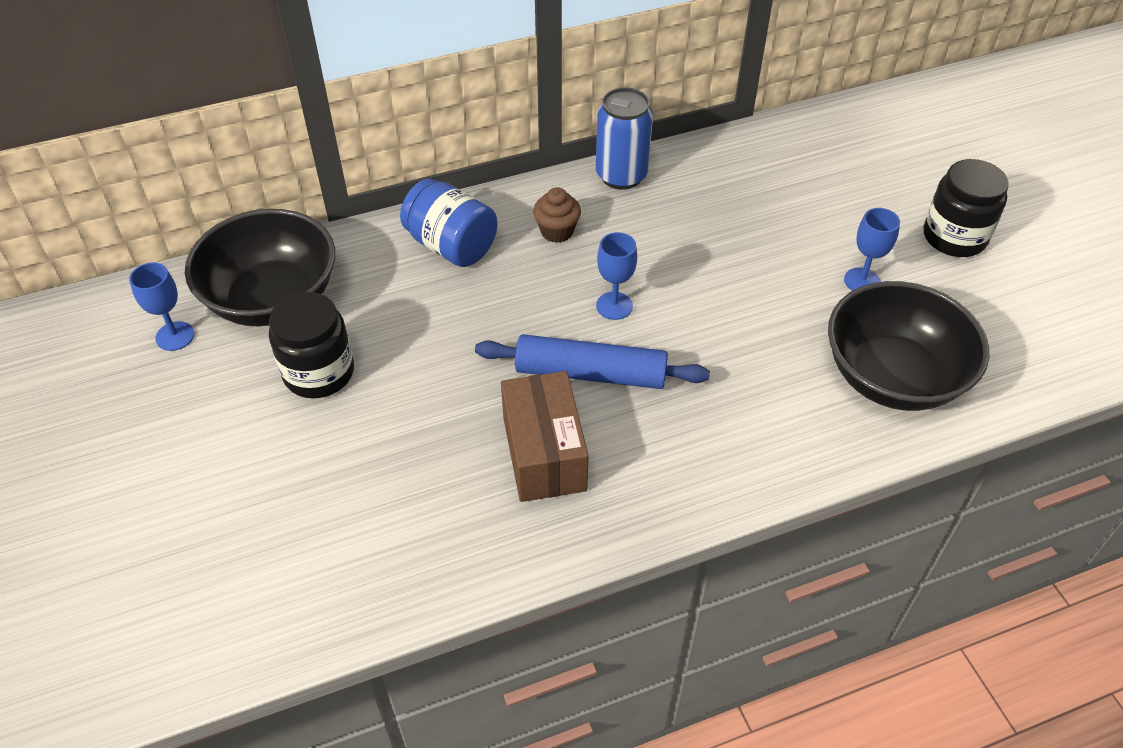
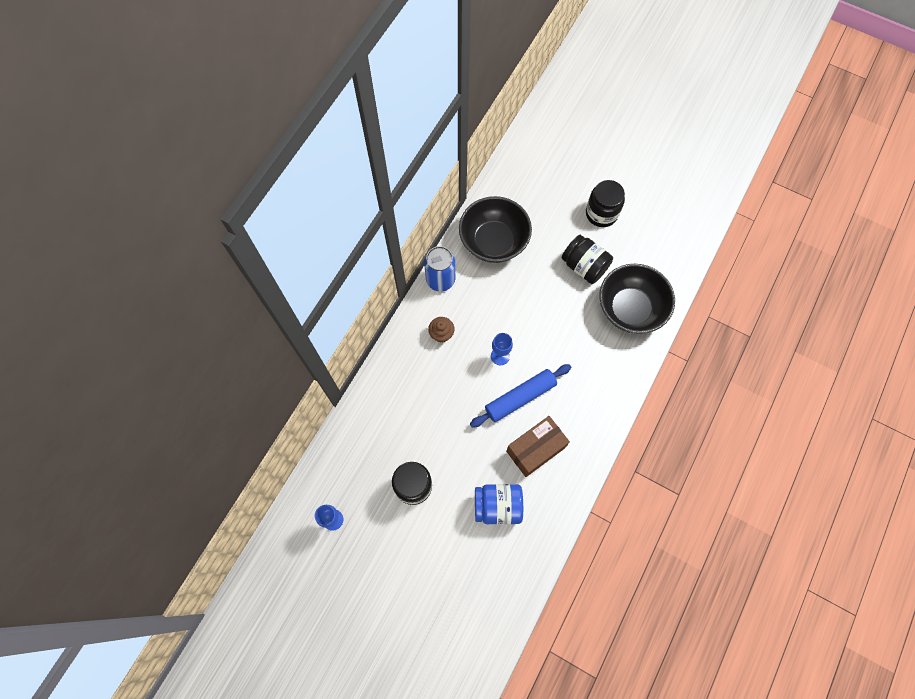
camera: 40 degrees left, 20 degrees up
black bowl [185,209,335,326] -> black bowl moved to [459,196,532,263]
blue jar [400,179,497,267] -> blue jar moved to [475,484,523,525]
brown box [501,371,589,502] -> brown box turned 75 degrees counterclockwise [506,416,570,477]
blue goblet [844,208,900,291] -> black jar [561,235,613,284]

